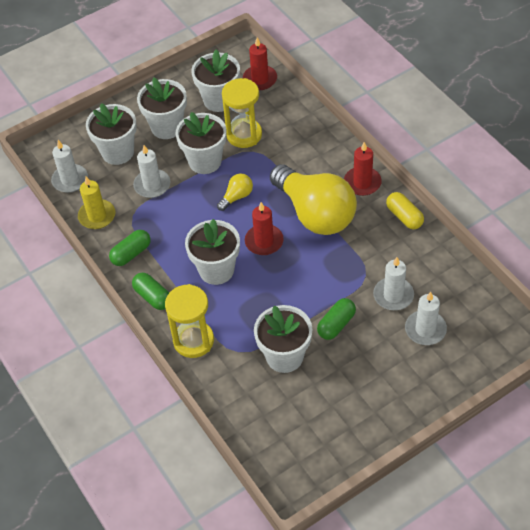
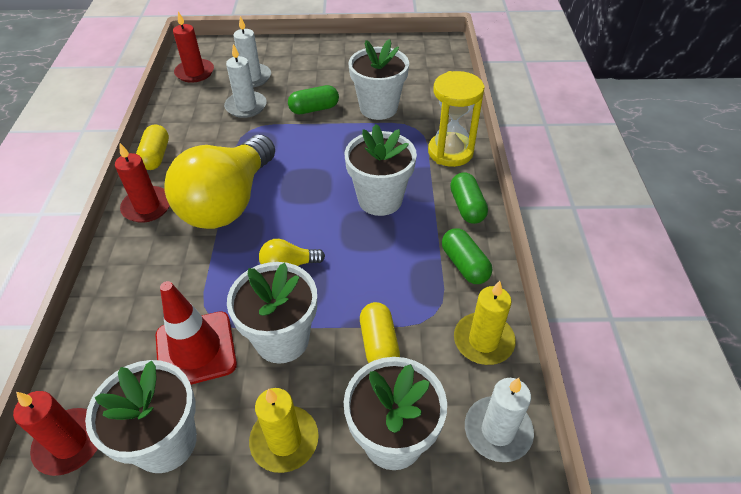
camera: 150 degrees left, 5 degrees down
green capsule [109,230,151,266] -> green capsule turned 75 degrees clockwise [442,228,492,284]
white candle [133,145,170,198] -> yellow capsule [360,302,400,363]
white flower pot [137,78,187,139] -> yellow candle [249,388,319,473]
yellow hourglass [222,78,262,148] -> red traffic cone [156,281,237,385]
red candle [245,202,284,255] -> red candle moved to [173,11,214,83]
yellow light bulb [270,164,357,235] -> yellow light bulb turned 150 degrees counterclockwise [164,135,275,229]

